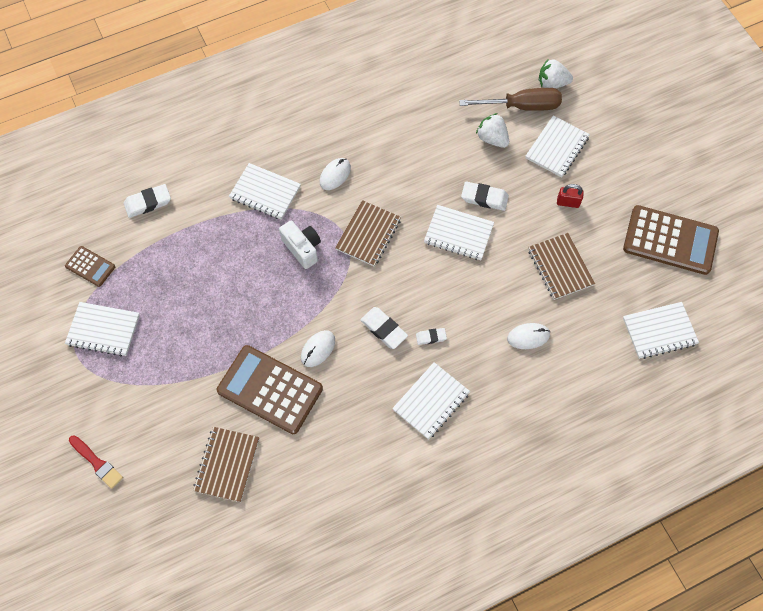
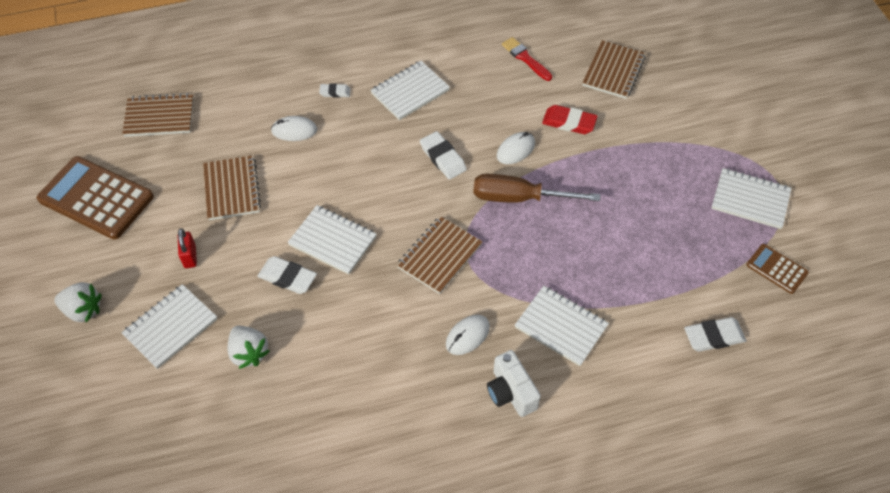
camera: 170 degrees left, 10 degrees down
red brush [69,435,123,489] -> red brush moved to [502,37,552,81]
brown calculator [217,345,323,434] -> red eraser [542,105,598,134]
white camera [279,220,321,269] -> white camera moved to [487,350,541,417]
white eraser [416,328,447,345] -> white eraser moved to [319,83,351,98]
brown screwdriver [459,88,562,111] -> brown screwdriver moved to [473,174,601,203]
white strawberry [539,59,573,88] -> white strawberry moved to [54,282,102,322]
red padlock [557,184,584,208] -> red padlock turned 60 degrees clockwise [178,228,197,268]
white notebook [623,302,699,359] -> brown notebook [122,93,194,137]

